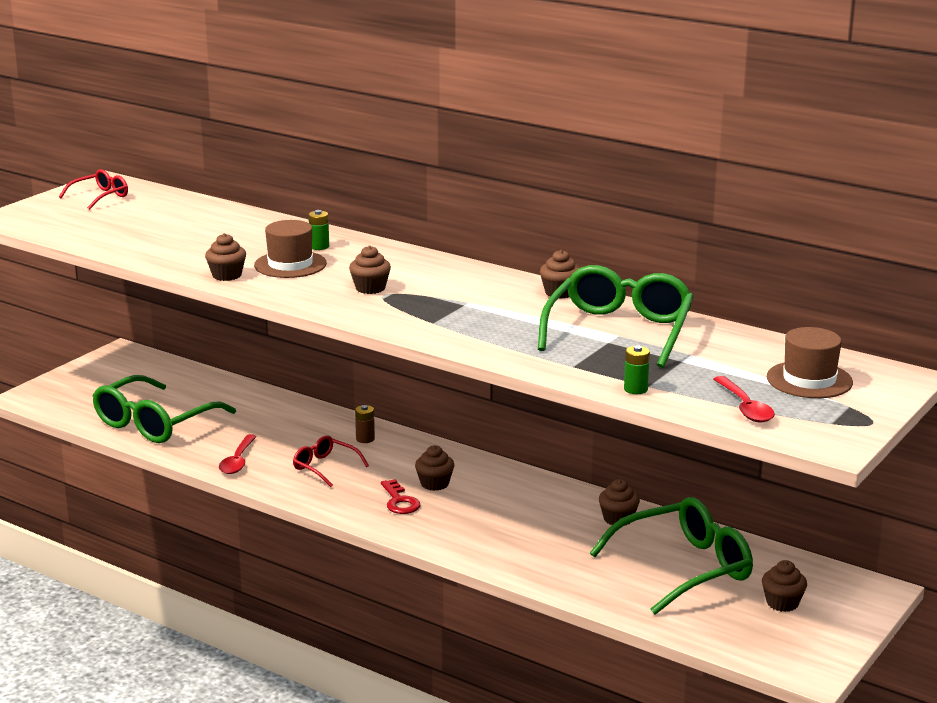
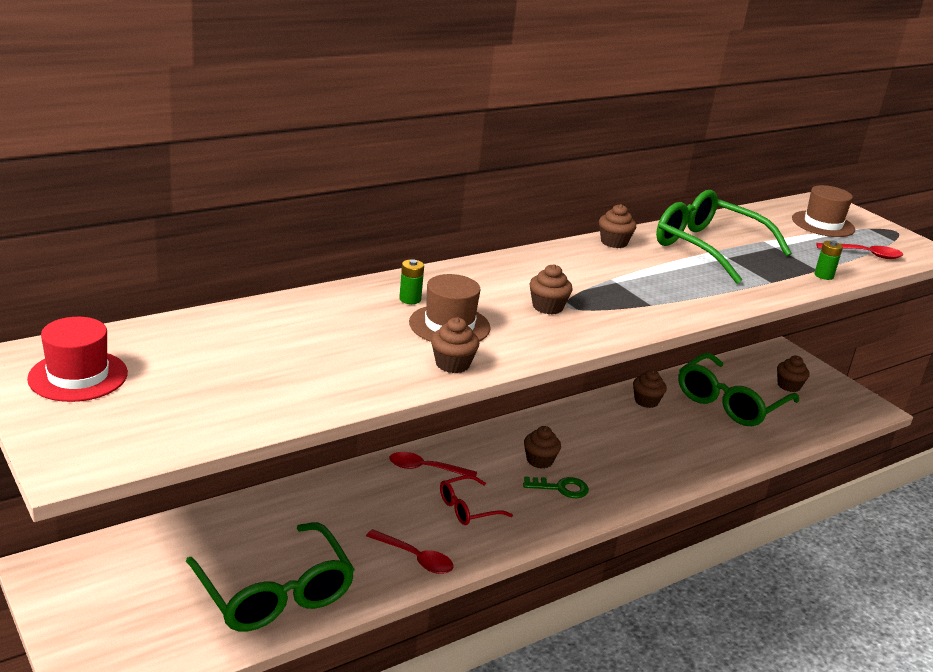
camera: 70 degrees left, 5 degrees up
red glasses [59,169,128,210] -> red hat [27,317,128,402]
brown battery [355,405,375,443] -> red spoon [389,452,477,477]
red key [381,479,420,514] -> green key [523,476,589,498]
green glasses [590,497,753,615] -> green glasses turned 135 degrees counterclockwise [678,353,799,426]

